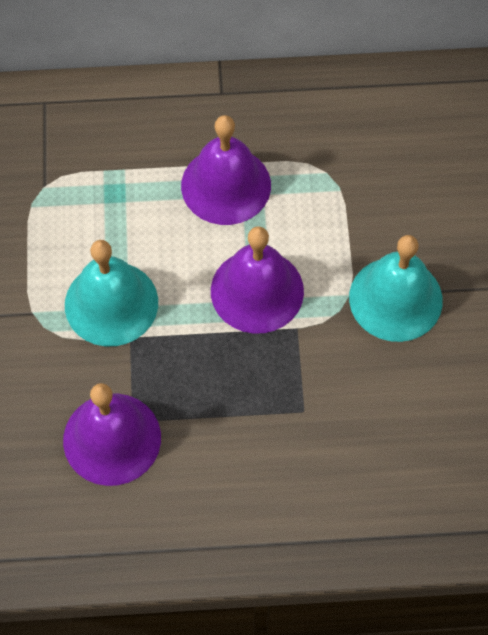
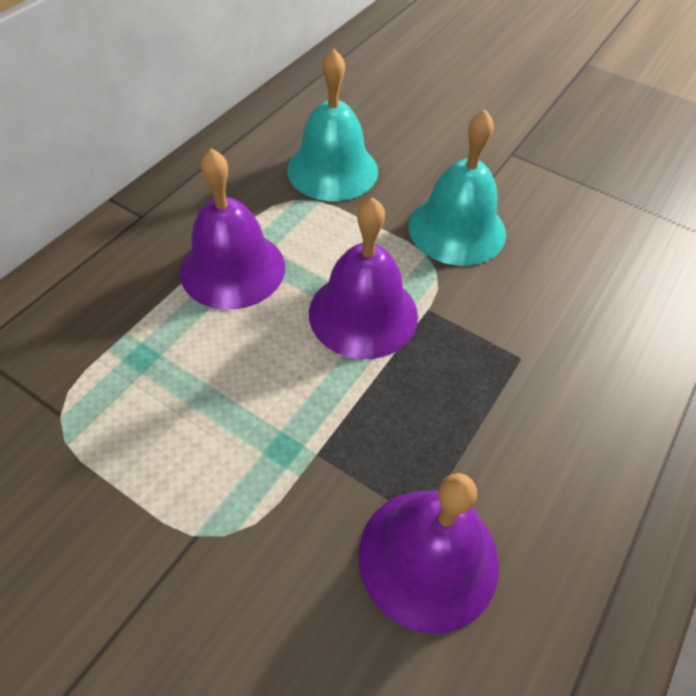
camera: 55 degrees left, 10 degrees down
turquoise bell [65,240,158,346] -> turquoise bell moved to [287,49,378,201]

